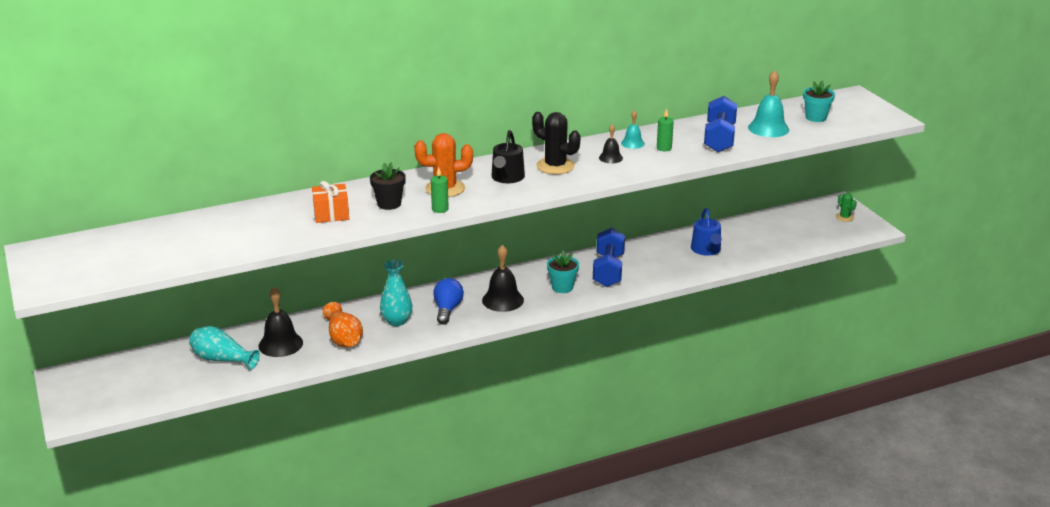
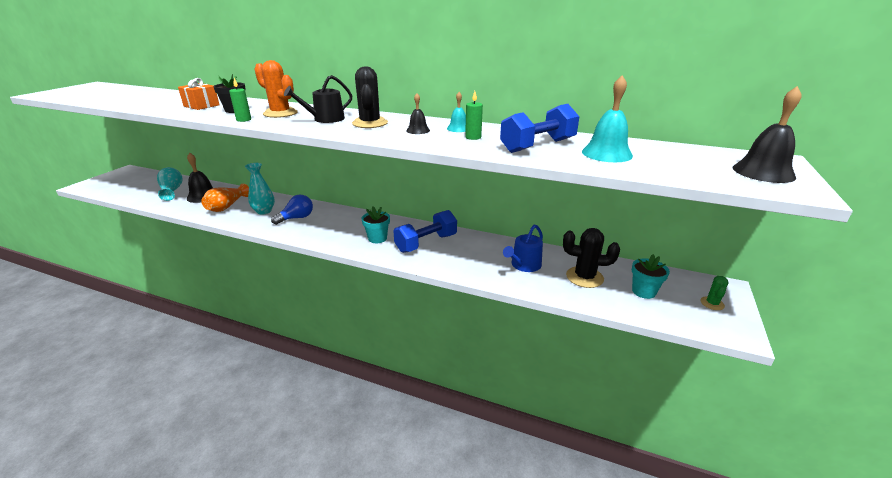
camera: 45 degrees right, 0 degrees up
black bell [482,245,524,312] -> black bell moved to [733,86,802,183]
turquoise flower pot [803,80,835,122] -> turquoise flower pot moved to [632,254,670,299]
none -> black cactus [563,228,620,288]

